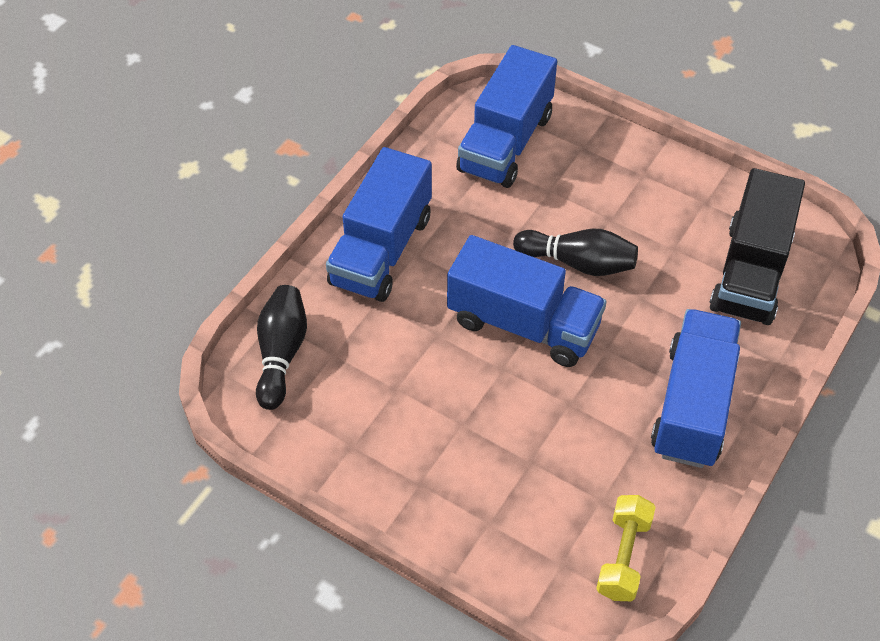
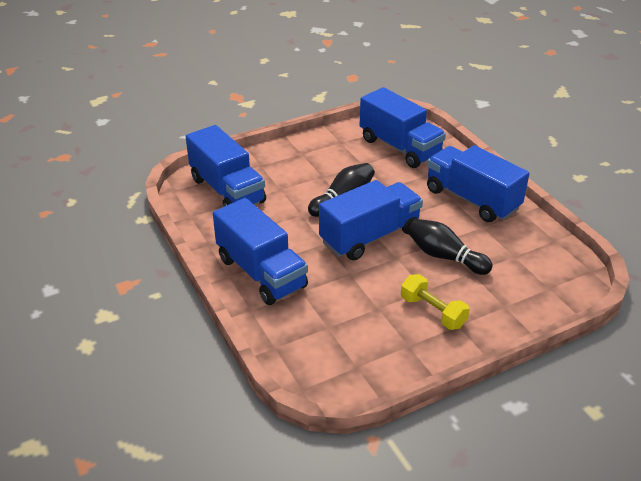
camera: 60 degrees left, 15 degrees down
black bowling pin [256,285,307,410] -> black bowling pin moved to [408,219,493,275]
yellow dumbbell [596,495,656,601] -> yellow dumbbell moved to [401,274,470,330]
black truck [709,168,805,325] -> blue truck [360,87,446,168]

